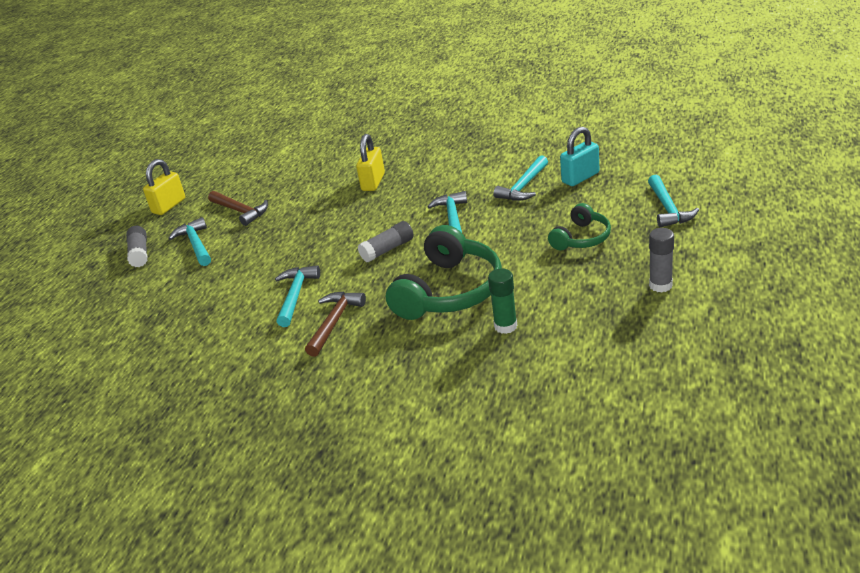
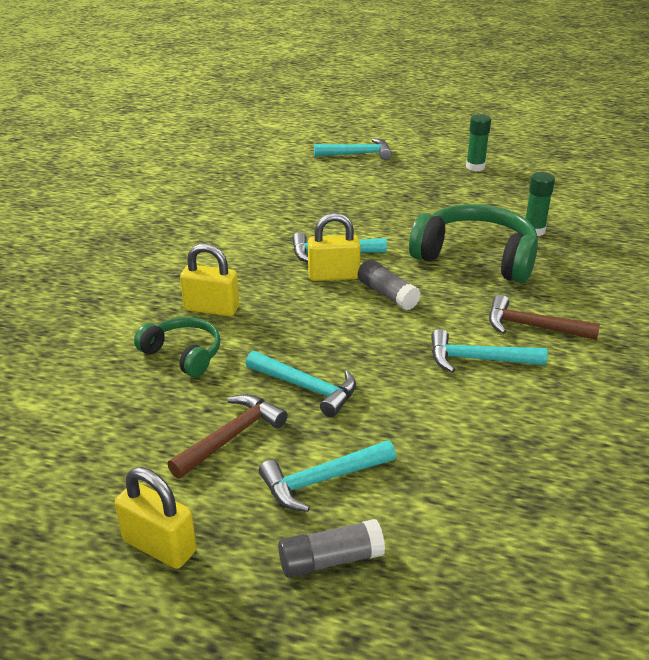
camera: 95 degrees left, 0 degrees up
turquoise hammer [494,155,548,201] -> turquoise hammer moved to [246,351,356,417]
green headphones [548,203,611,250] -> green headphones moved to [134,317,220,377]
turquoise padlock [560,127,599,186] -> none
grey glue stick [649,228,674,293] -> green glue stick [466,114,491,171]
none -> yellow padlock [308,213,361,281]

